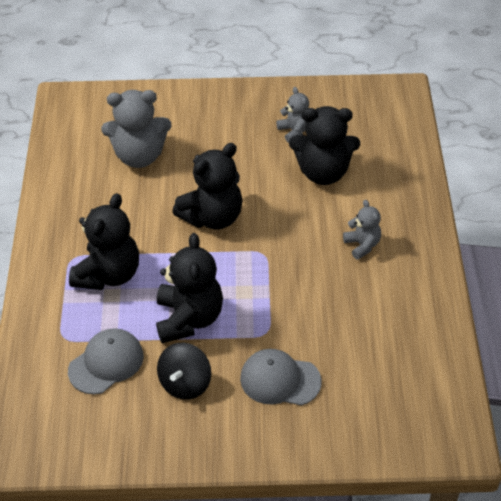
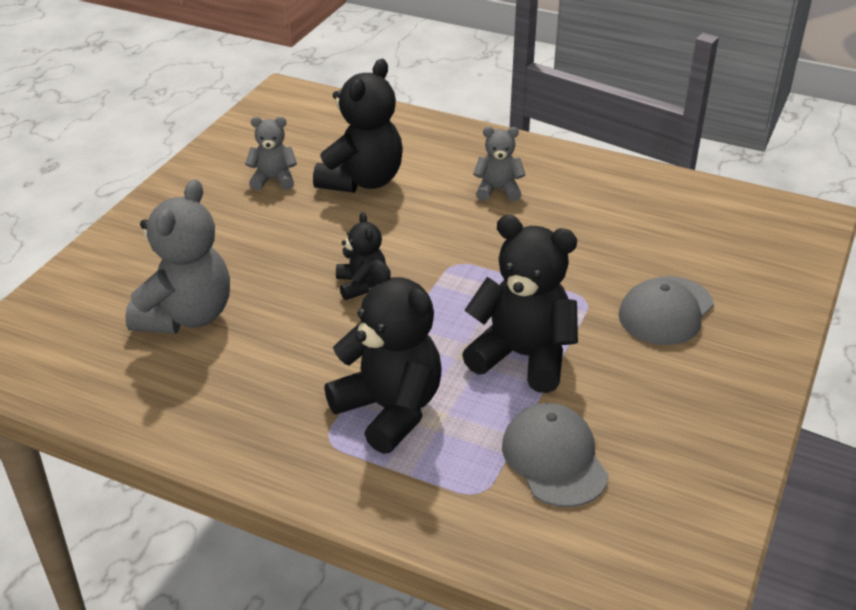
camera: 65 degrees left, 10 degrees down
black spinning top [157,343,211,400] -> none
black teddy bear [172,143,243,229] -> black teddy bear [336,212,386,300], size x0.54

